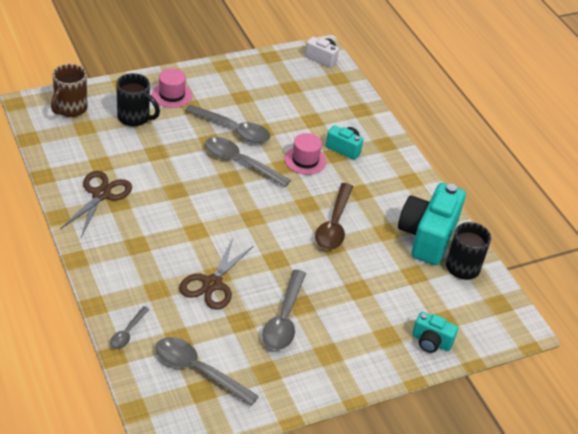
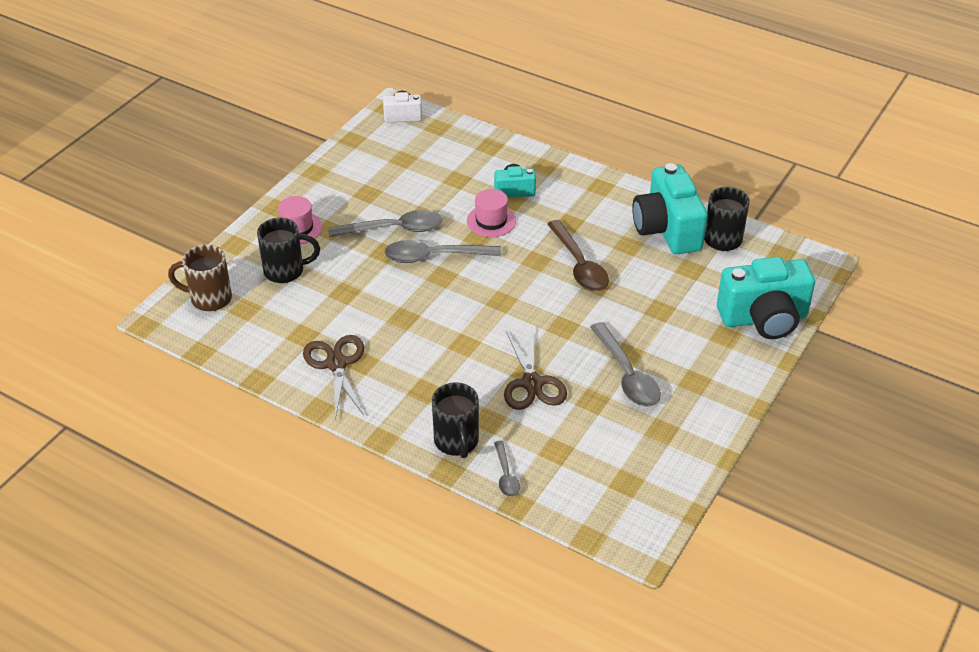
camera: 30 degrees left, 0 degrees up
brown mug [51,64,88,117] -> brown mug turned 105 degrees clockwise [168,244,232,311]
grey spoon [156,337,259,406] -> none
turquoise camera [412,312,458,353] -> turquoise camera [717,257,815,339], size x1.96
none -> black mug [432,382,479,458]

